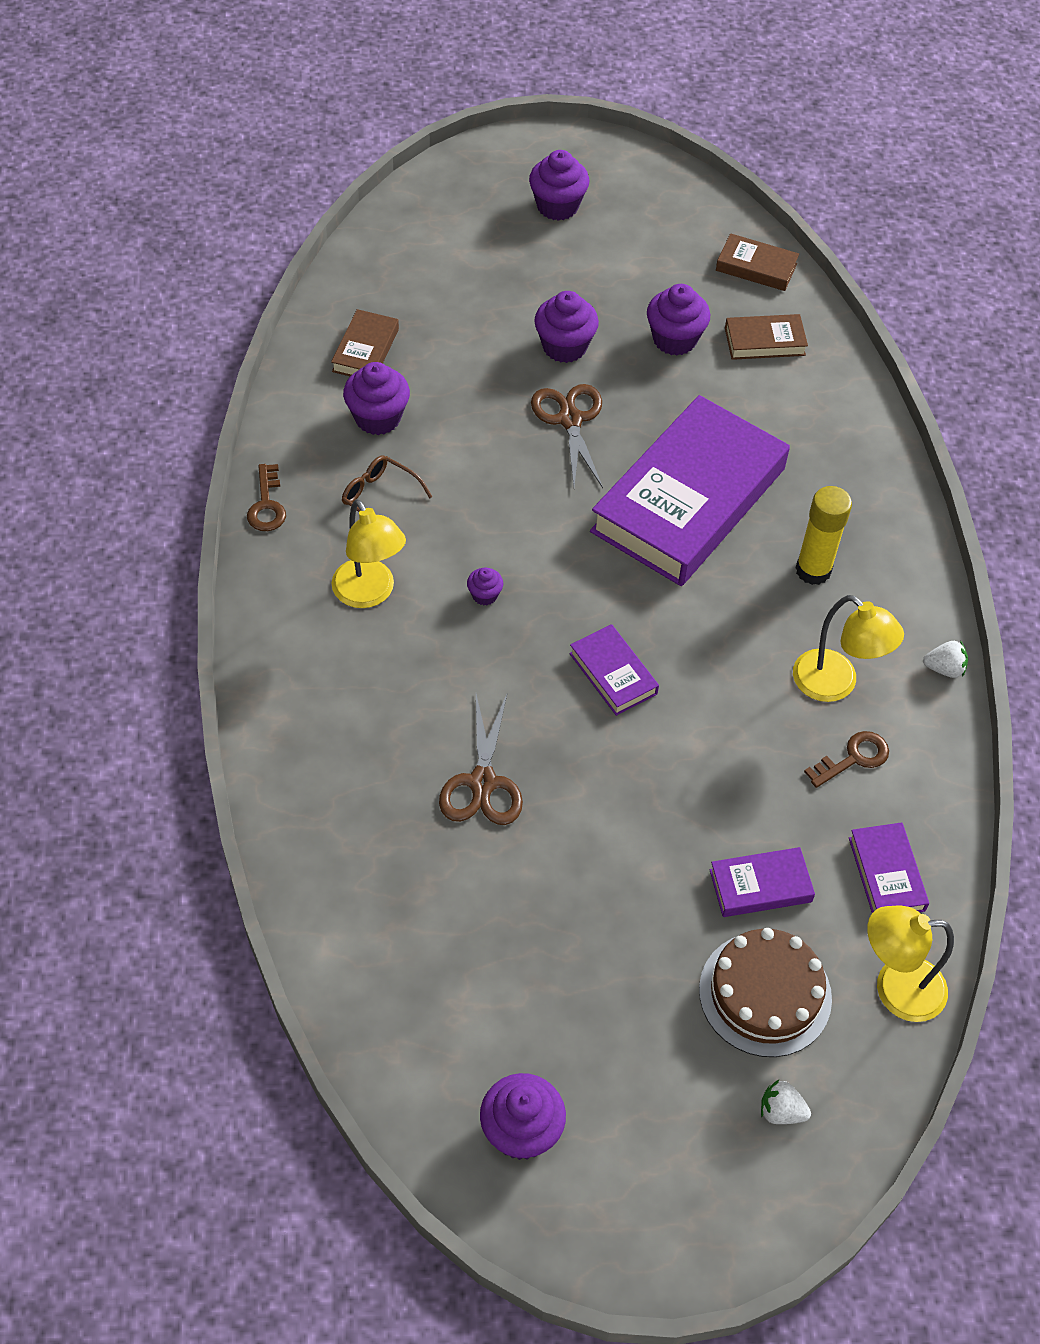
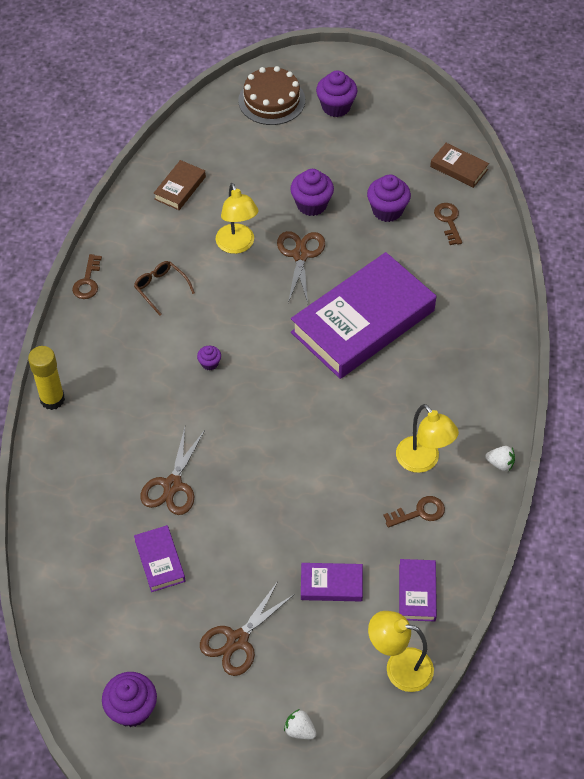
camera: 15 degrees right, 0 degrees up
yellow lamp [332,499,406,608] -> yellow lamp moved to [215,183,259,254]
purple cupcake [343,362,410,435] -> none
purple book [569,624,659,716] -> purple book moved to [134,525,186,592]
brown cake [699,928,832,1057] -> brown cake moved to [238,66,305,125]
brown book [725,314,808,360] -> brown key [434,203,462,245]
yellow glue stick [796,486,852,585] -> yellow glue stick moved to [28,346,65,410]
none -> brown scissors [200,581,295,676]

